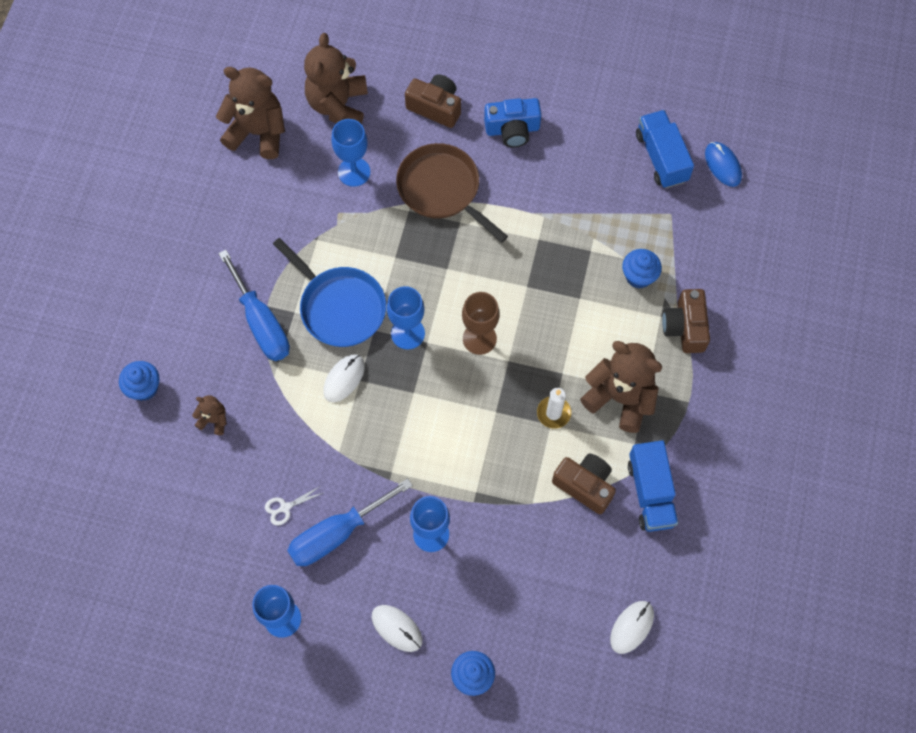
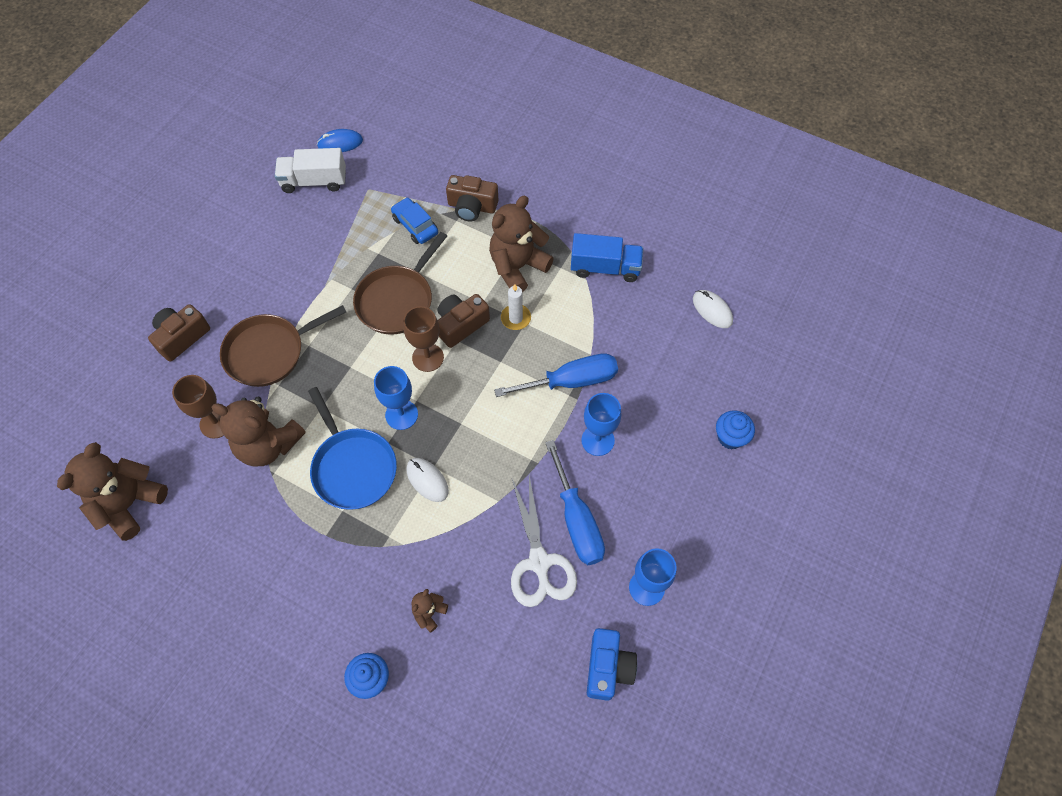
camera: 75 degrees left, 5 degrees down
blue screwdriver [218,250,290,361] -> blue screwdriver moved to [494,353,618,397]
white scissors [265,487,323,526] -> white scissors [511,475,577,607], size x2.29
blue pan [273,238,386,347] -> blue pan turned 90 degrees clockwise [308,387,397,510]
brown teddy bear [304,33,368,124] -> brown teddy bear moved to [212,397,306,467]
blue goblet [331,119,370,187] -> brown goblet [172,375,224,439]
white mouse [372,605,422,652] -> none
blue camera [484,98,541,148] -> blue camera moved to [587,628,637,701]
brown camera [552,454,616,514] -> brown camera moved to [437,294,490,348]
blue cupcake [622,249,662,289] -> blue car [391,197,438,244]
blue truck [636,110,694,188] -> white truck [275,148,346,193]
none -> brown pan [353,232,447,335]

